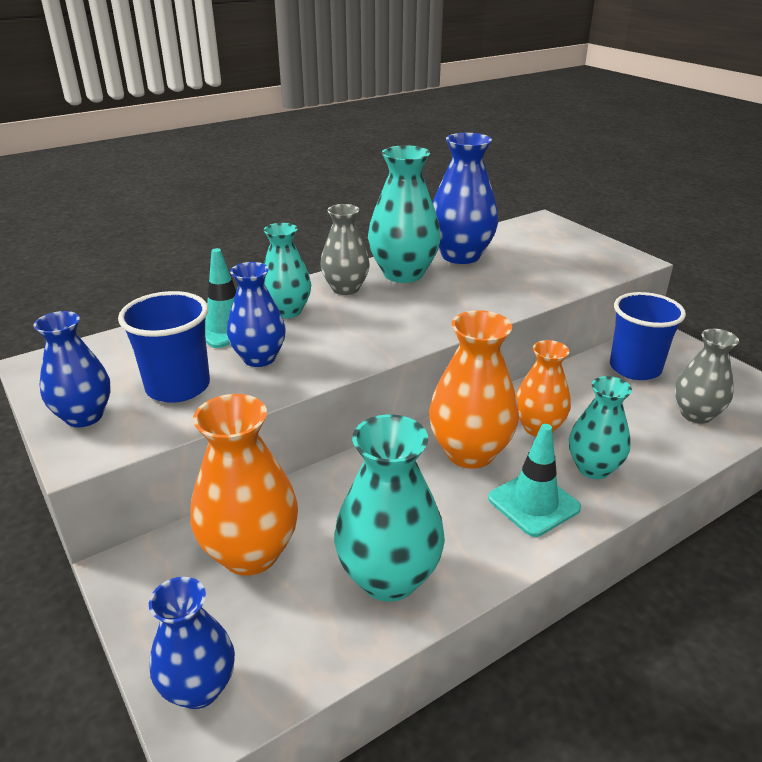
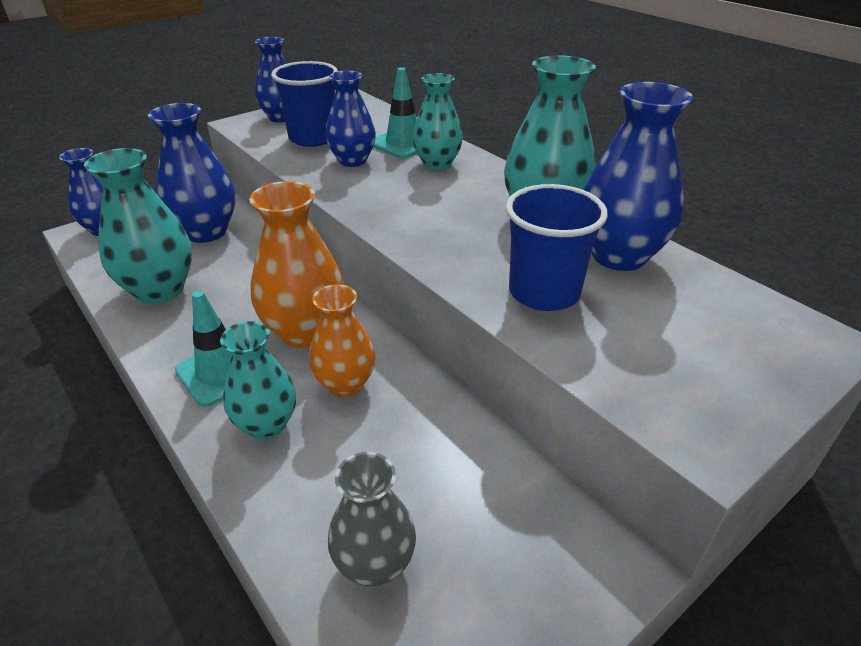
camera: 85 degrees right, 5 degrees up
orange vase [190,394,298,576] -> blue vase [148,103,235,243]
grey vase [320,204,370,295] -> none
blue cup [610,292,686,380] -> blue cup moved to [506,184,608,311]

